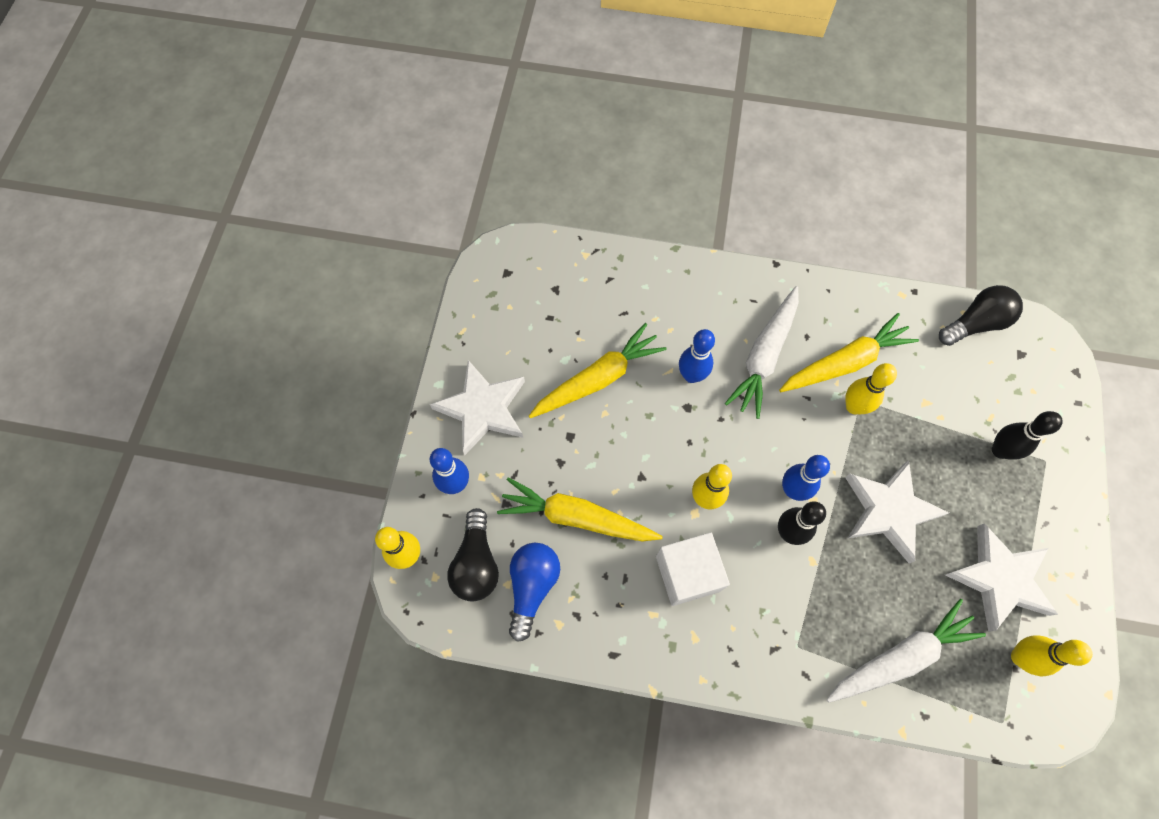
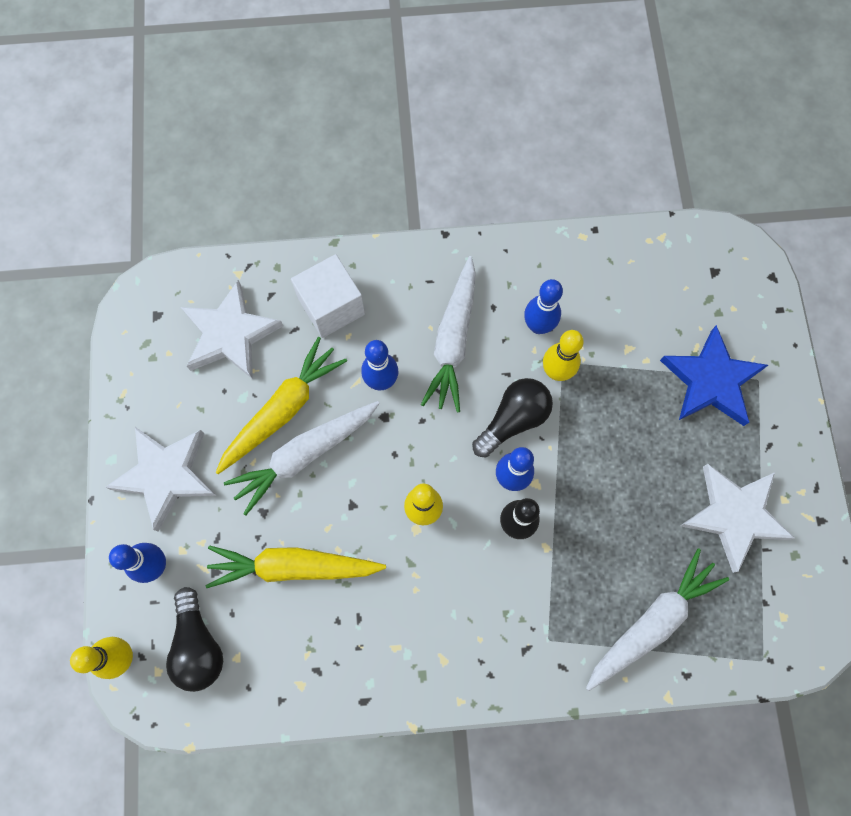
camera: 15 degrees left, 5 degrees up
blue light bulb [509,543,560,642] -> none
white cube [656,533,730,606] -> white cube moved to [291,254,365,338]
yellow carrot [779,313,919,392] -> blue bowling pin [524,279,563,334]
white star [845,460,949,563] -> white star moved to [181,280,283,379]
black light bulb [939,285,1023,346] -> black light bulb moved to [472,378,553,457]
black bowling pin [992,411,1063,460] -> blue star [660,325,768,426]
yellow bowling pin [1011,636,1093,676] -> none
none -> white carrot [224,401,380,516]

